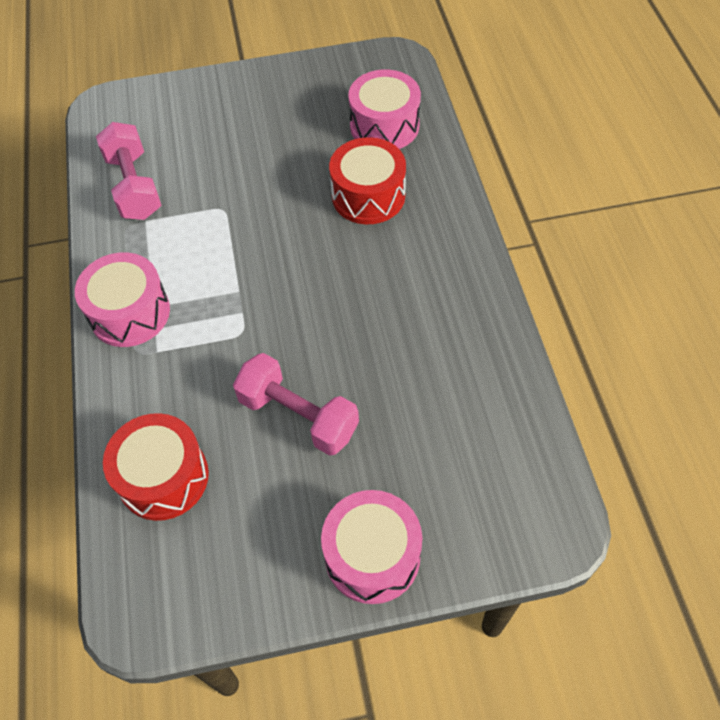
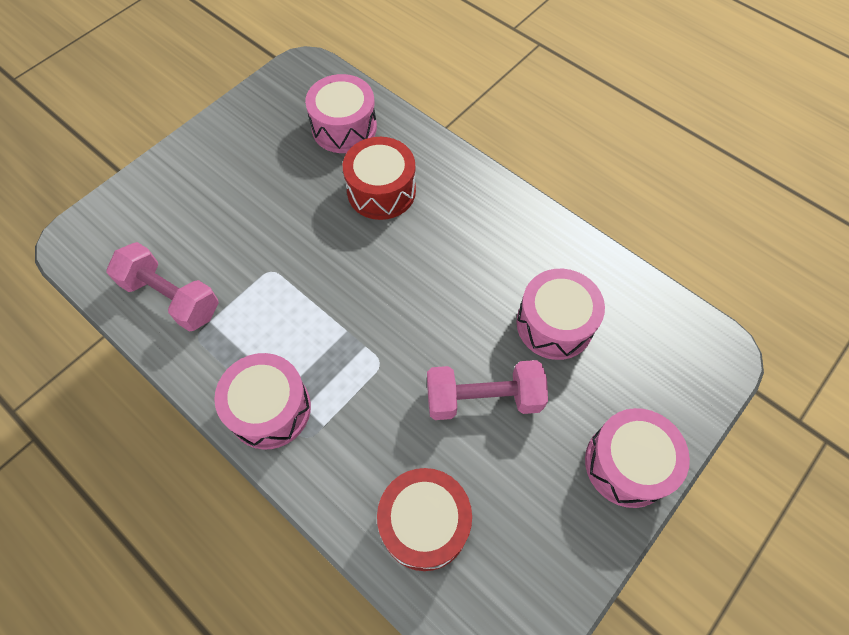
camera: 40 degrees left, 5 degrees up
none -> pink drum [516,269,605,360]

